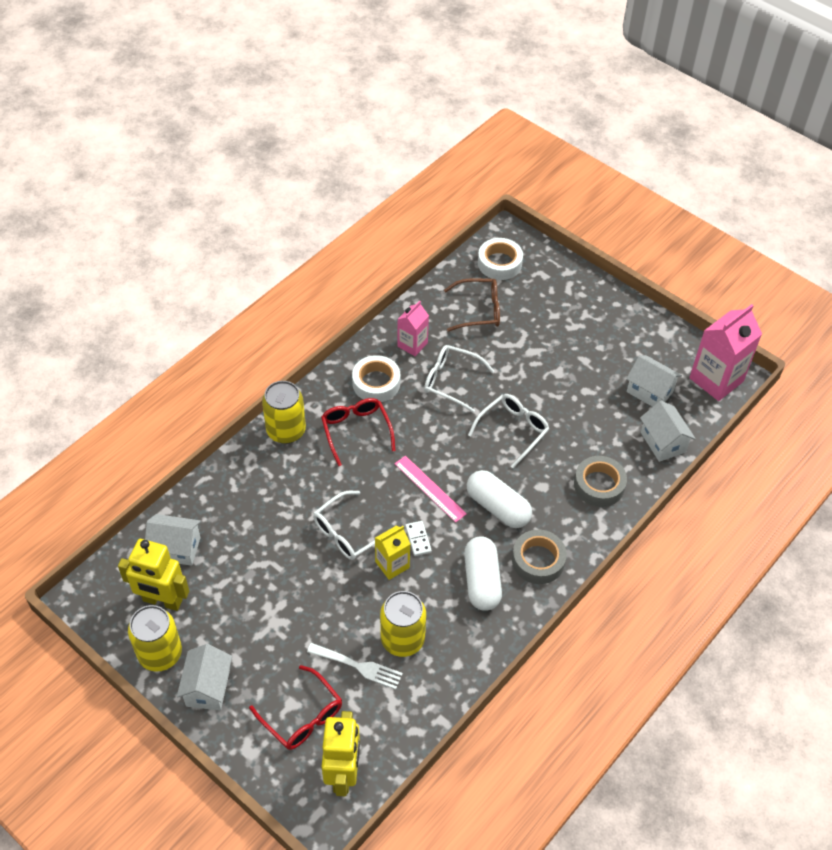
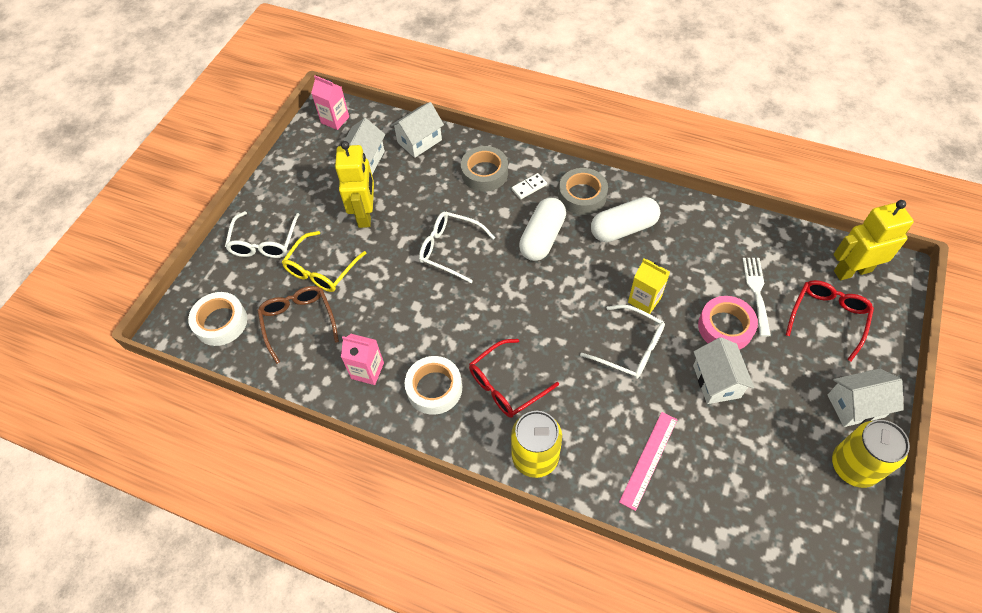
camera: 105 degrees left, 5 degrees up
yellow robot [118,539,189,611] -> yellow robot moved to [335,141,374,228]
white house [145,514,201,566] -> white house moved to [693,337,754,404]
yellow can [380,591,426,657] -> none
pink ruler [394,456,467,523] -> pink ruler moved to [619,412,678,511]
white domino [405,521,432,556] -> white domino moved to [512,173,547,199]
white glasses [424,345,494,413] -> white glasses moved to [225,211,300,258]
pink carton [689,304,762,401] -> pink carton [311,76,349,130], size x0.57
none -> yellow glasses [282,231,366,292]
none -> pink tape [698,296,758,350]

